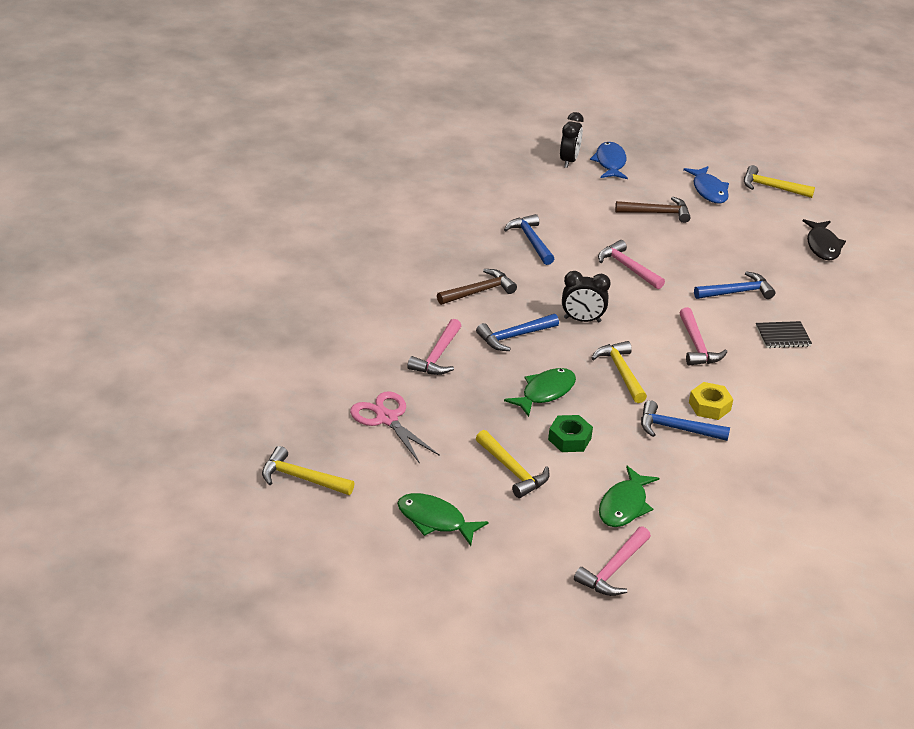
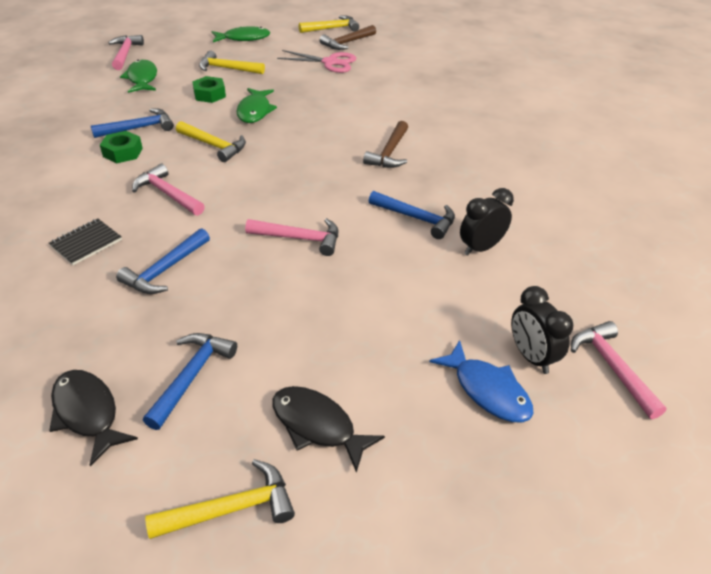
camera: 140 degrees right, 5 degrees up
pink hammer [407,319,461,375] -> pink hammer moved to [571,321,667,419]
blue hammer [476,314,559,351] -> blue hammer moved to [143,333,237,430]
black clock [562,271,611,322] -> black clock moved to [460,188,514,256]
brown hammer [615,197,691,223] -> brown hammer moved to [319,25,376,50]
blue fish [683,166,729,204] -> black fish [272,386,385,473]
yellow nut [689,382,733,420] -> green nut [100,131,143,163]

